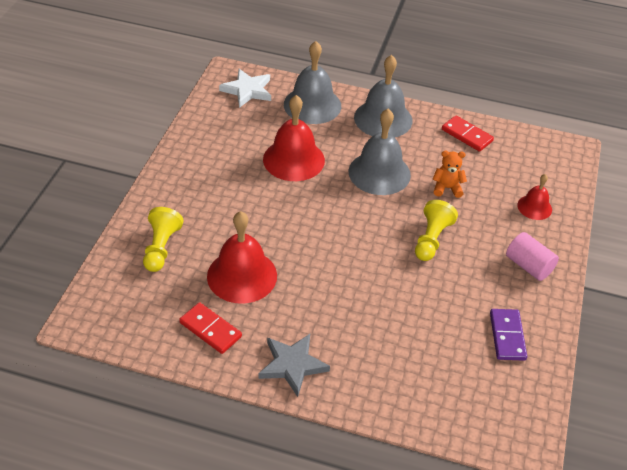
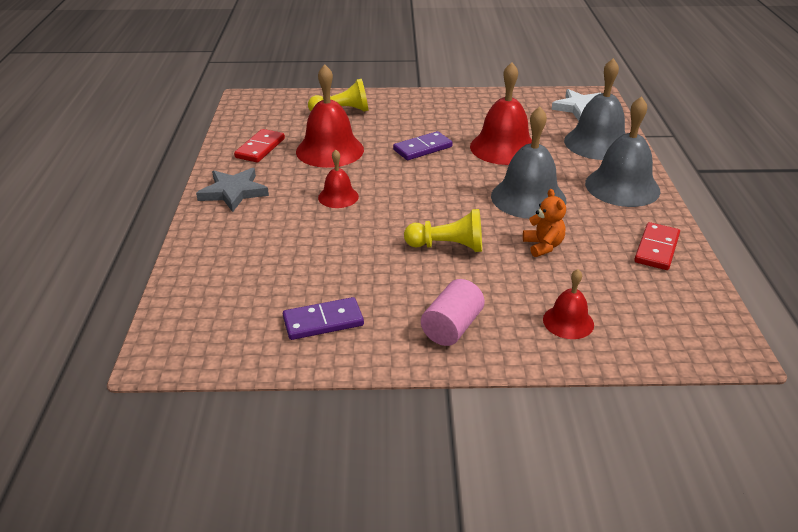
camera: 75 degrees right, 10 degrees down
none -> red bell [318,150,359,208]
none -> purple domino [393,131,453,160]

